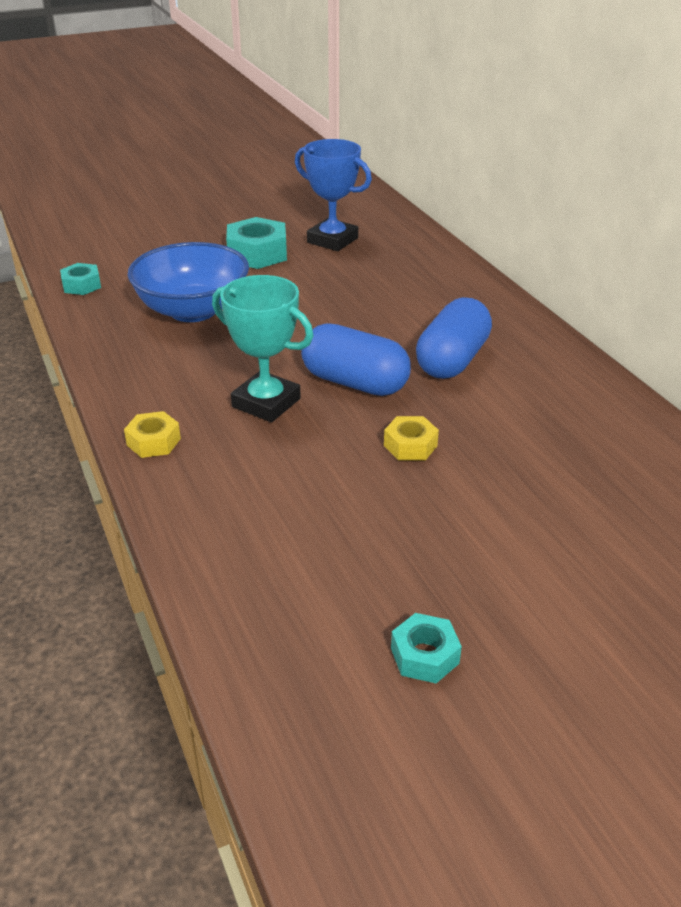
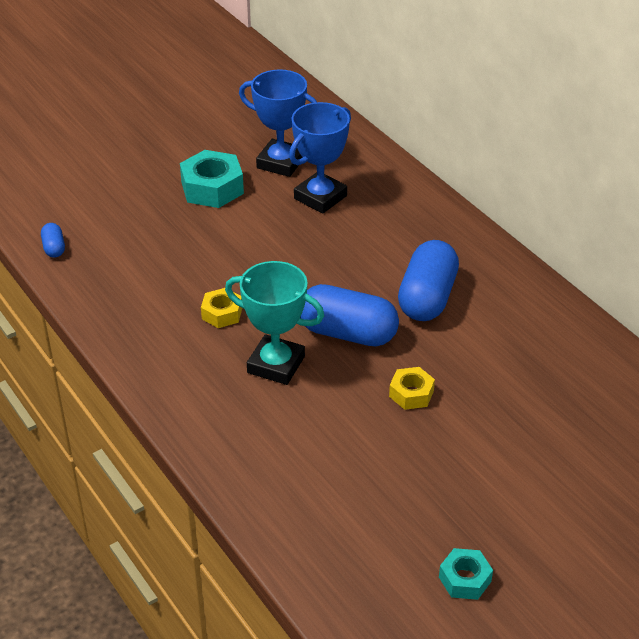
camera: 10 degrees left, 5 degrees up
turquoise nut [60,263,101,295] -> blue capsule [41,223,65,258]
yellow nut [124,411,181,458] -> yellow nut moved to [201,288,242,328]
blue bowl [127,242,249,322] -> none
none -> blue trophy [289,102,351,214]

